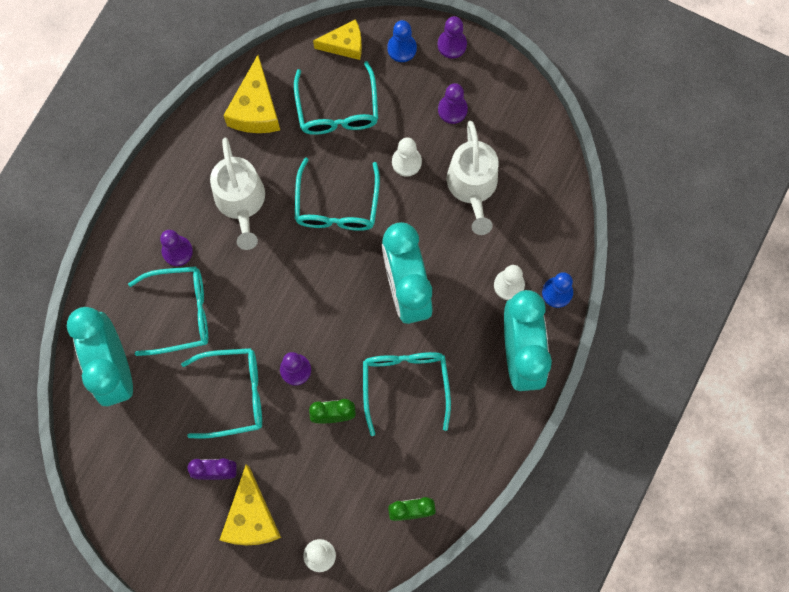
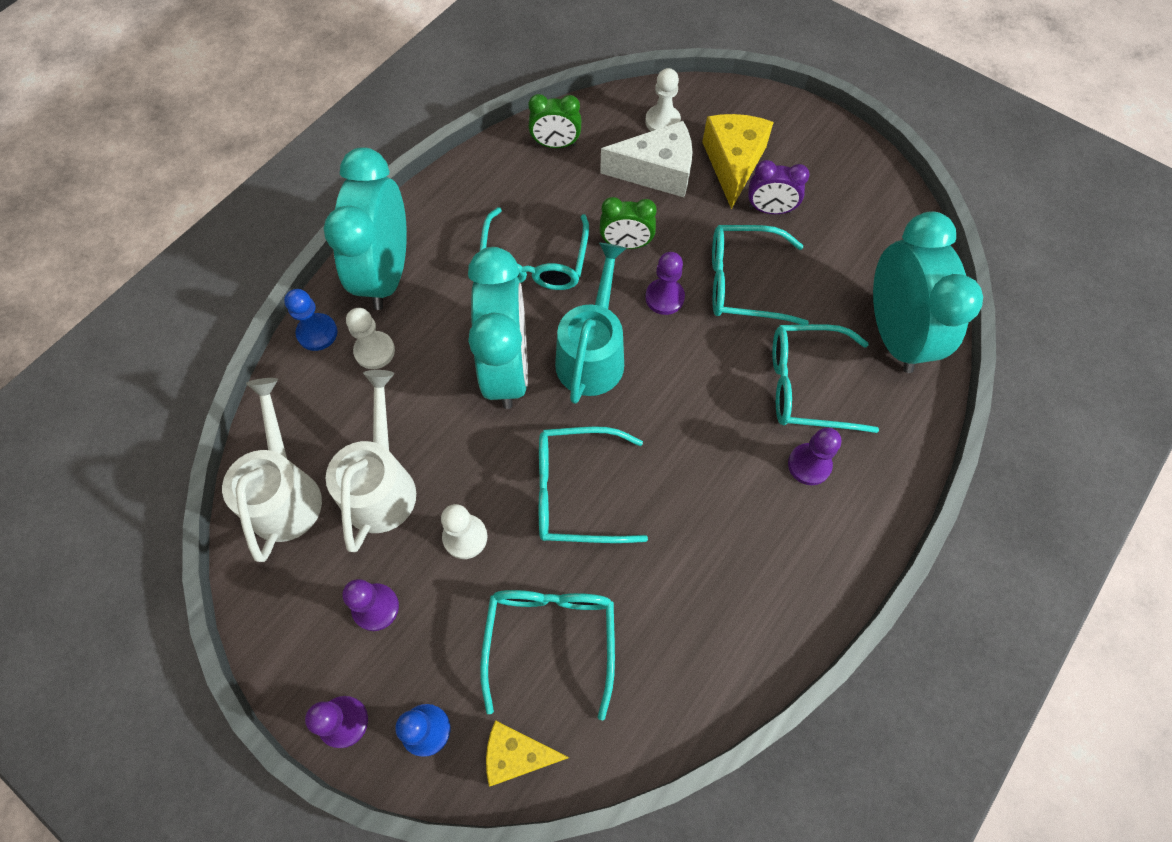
camera: 170 degrees left, 10 degrees down
white watering can [210,137,265,250] -> white watering can moved to [222,378,322,562]
yellow cheese [223,55,280,133] -> none
turquoise glasses [295,157,380,231] -> turquoise glasses turned 105 degrees counterclockwise [539,426,648,543]
none -> turquoise watering can [555,243,626,404]
none -> white cheese [600,121,692,197]

